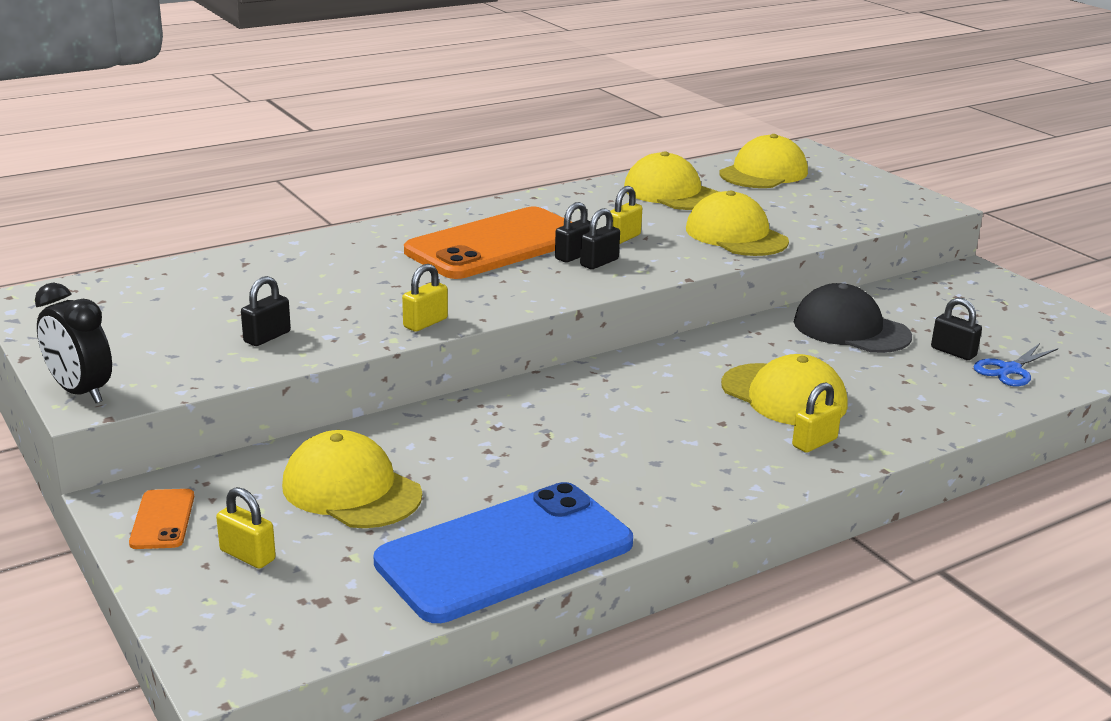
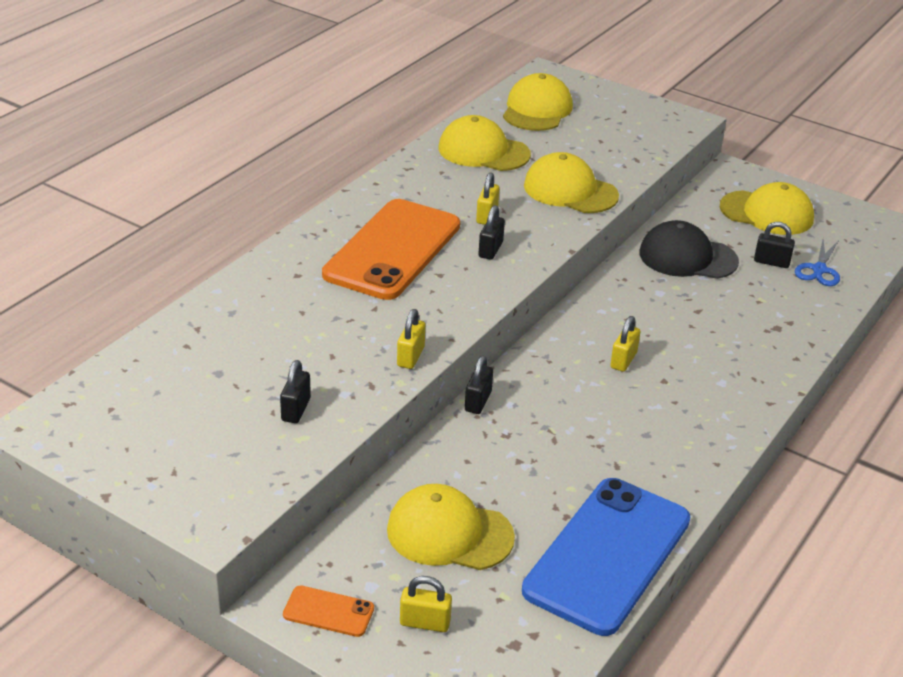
camera: 25 degrees left, 10 degrees up
black clock [35,283,112,404] -> none
orange phone [129,489,194,549] -> orange phone turned 45 degrees counterclockwise [283,585,374,637]
black padlock [555,202,590,262] -> black padlock moved to [465,356,493,414]
yellow cap [721,354,848,425] -> yellow cap moved to [720,182,814,235]
yellow padlock [792,382,842,453] -> yellow padlock moved to [610,316,641,372]

